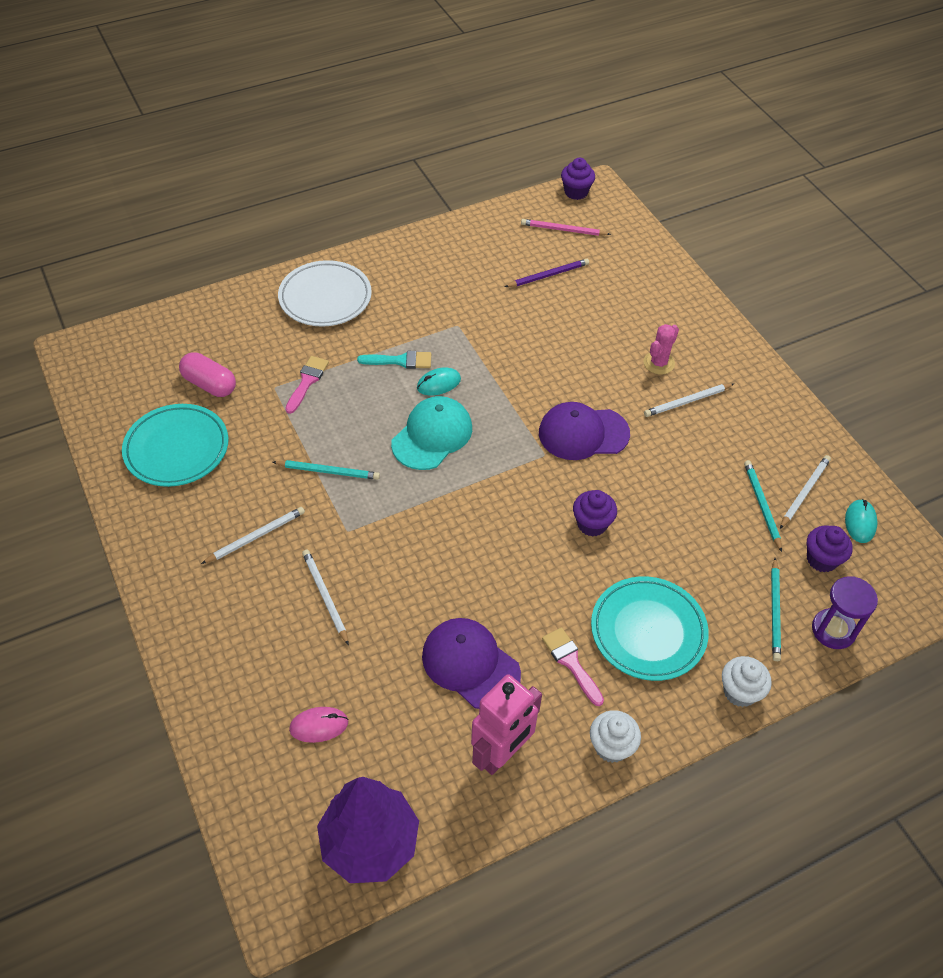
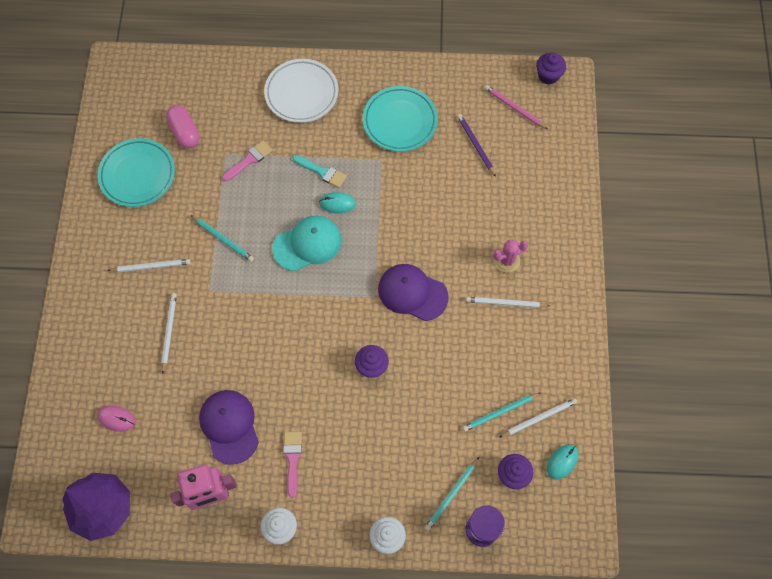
camera: 30 degrees right, 15 degrees up
purple pencil [505,259,589,287] -> purple pencil turned 120 degrees counterclockwise [457,114,496,177]
turquoise plate [591,576,709,681] -> turquoise plate moved to [363,86,438,152]
turquoise pencil [744,460,782,552] -> turquoise pencil turned 135 degrees counterclockwise [463,393,541,432]

